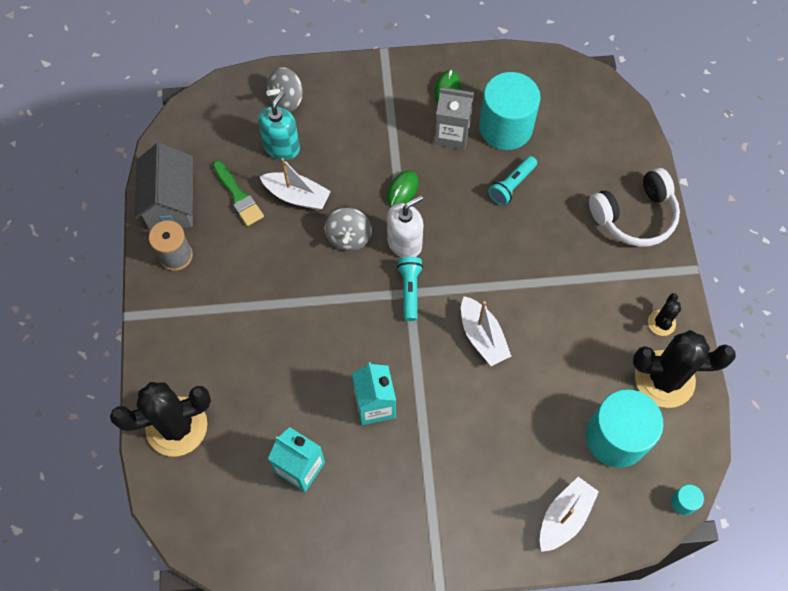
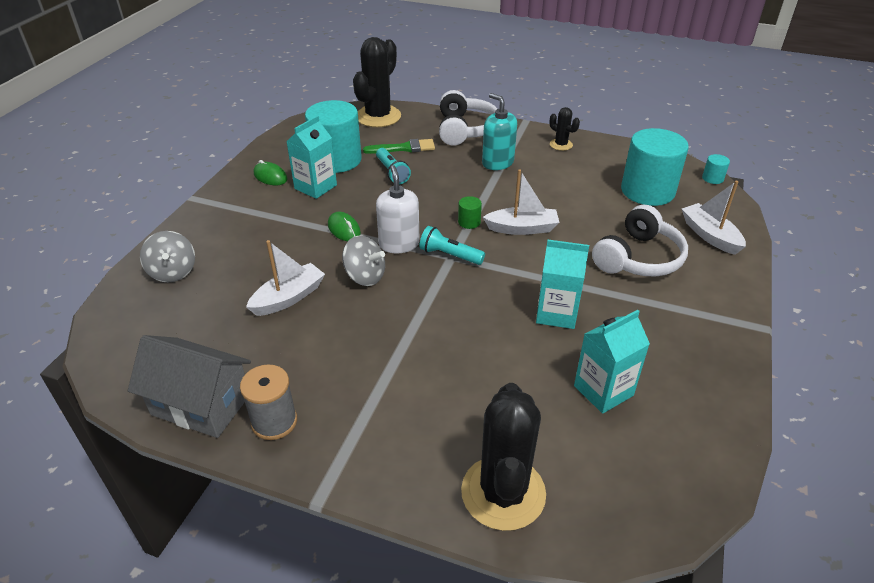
camera: 65 degrees left, 25 degrees down
green brush [213,161,264,226] -> green brush moved to [363,139,435,154]
turquoise soap dispenser [258,91,300,160] -> turquoise soap dispenser moved to [482,93,517,170]
grey carton [434,87,474,150] -> turquoise carton [286,115,337,199]
black cactus [633,330,736,408] -> black cactus moved to [353,37,401,127]
none -> green cylinder [458,196,482,229]
none -> white headphones [592,205,688,276]

